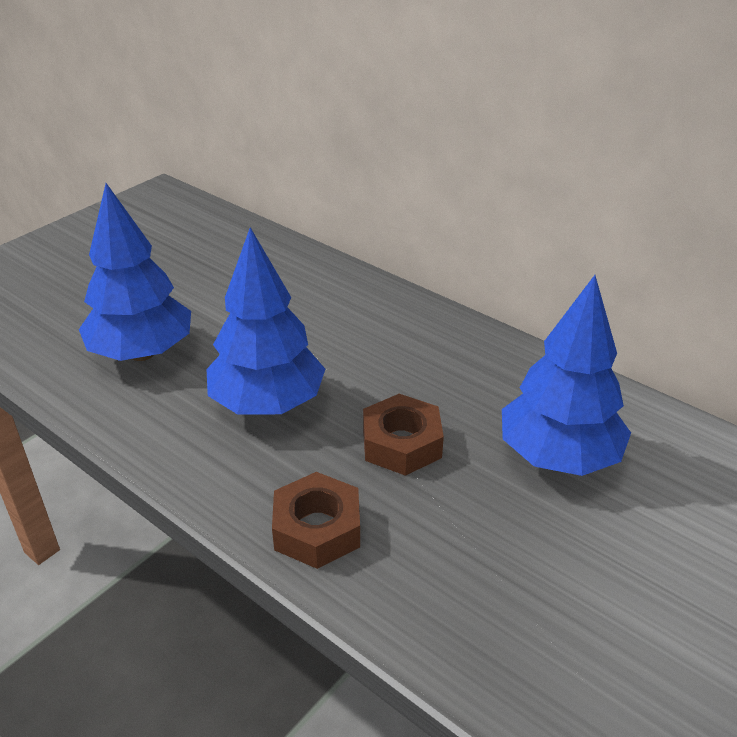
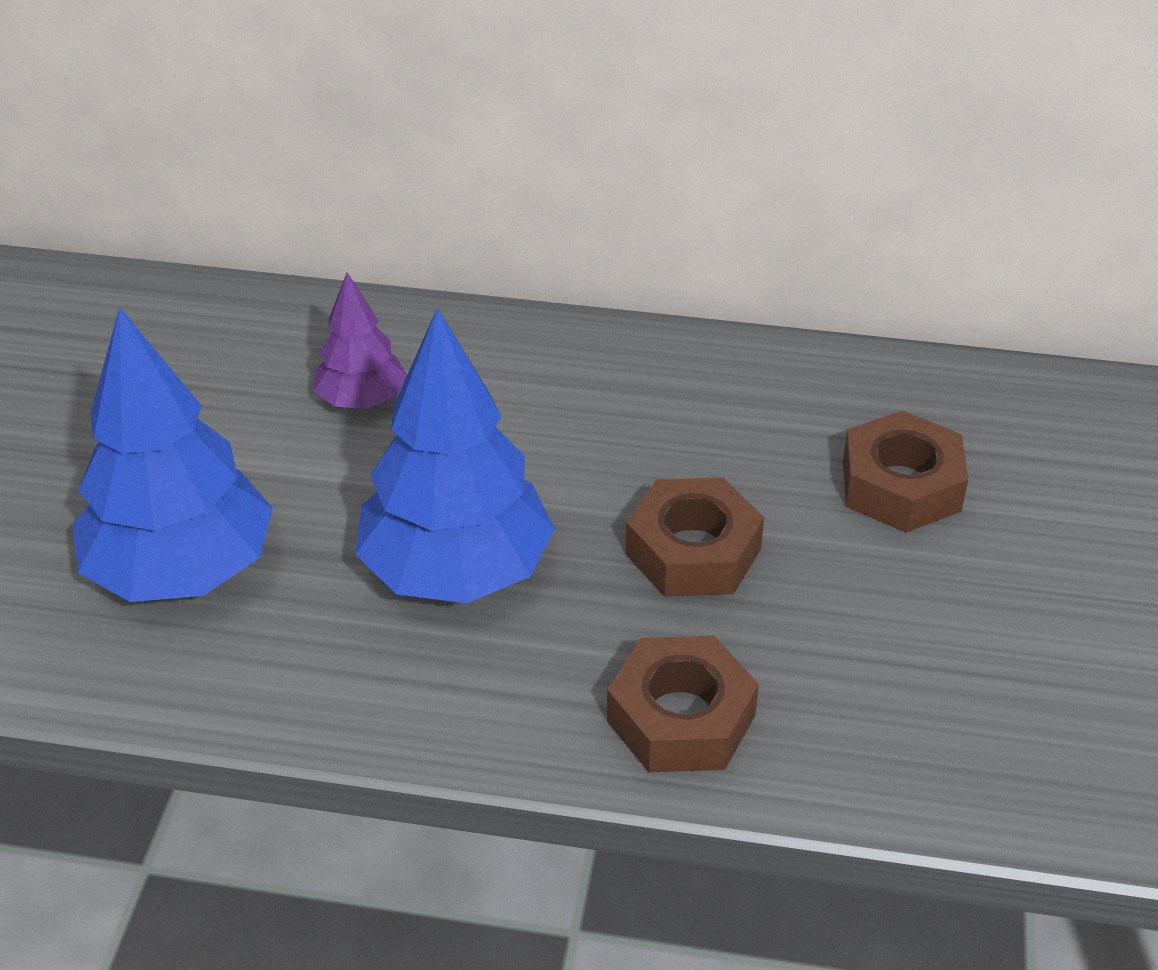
camera: 30 degrees left, 5 degrees up
blue tree [502,275,631,476] -> brown nut [843,411,969,533]
none -> purple tree [314,272,407,409]

